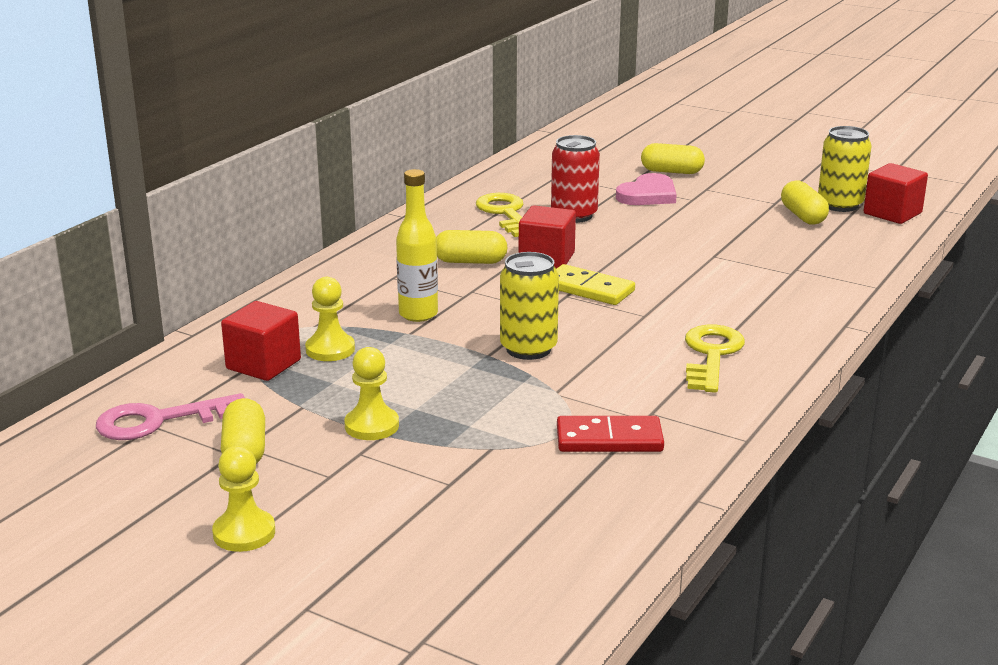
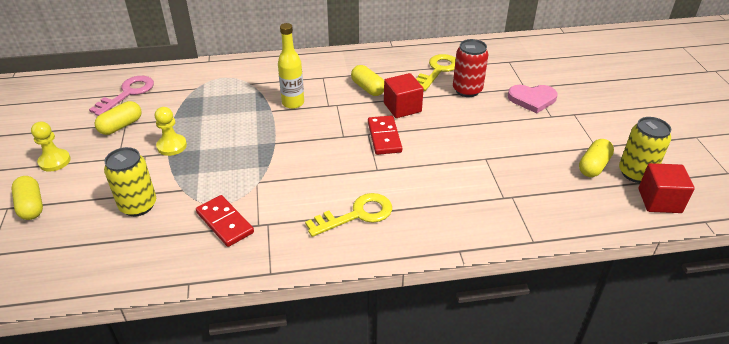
camera: 50 degrees right, 15 degrees up
pink key [96,393,245,440] -> pink key turned 90 degrees clockwise [89,76,154,116]
red cube [221,301,301,381] -> none
yellow pawn [305,277,355,361] -> none
yellow can [500,252,559,360] -> yellow can moved to [104,147,156,216]
yellow domino [556,264,635,305] -> red domino [368,115,402,155]
yellow capsule [641,143,705,174] -> yellow capsule moved to [11,176,43,220]

